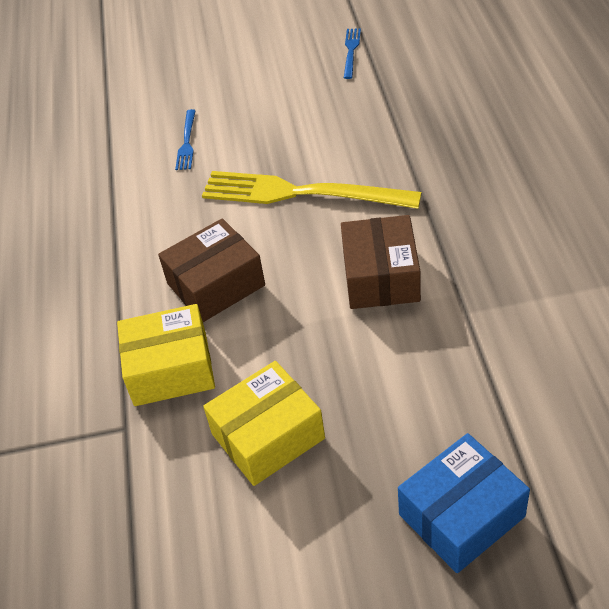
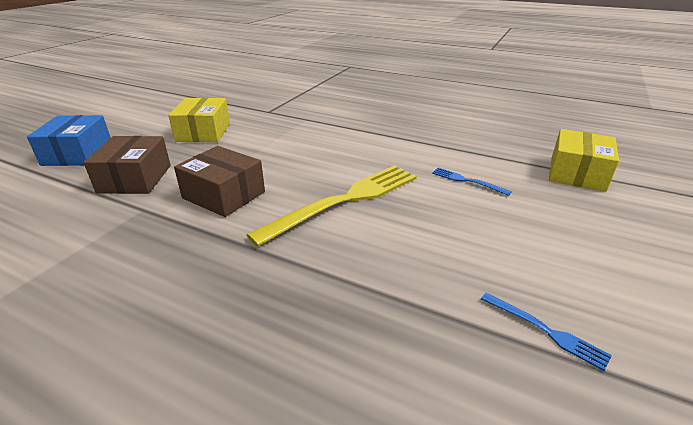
camera: 120 degrees right, 15 degrees down
yellow box [117,304,215,406] -> yellow box moved to [549,129,619,192]
brown box [158,218,265,322] -> brown box moved to [84,136,171,194]

